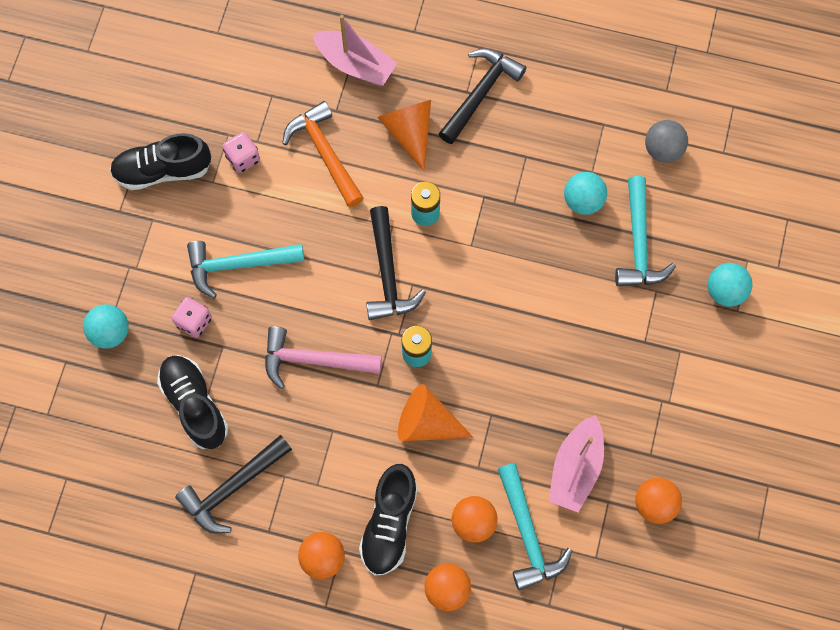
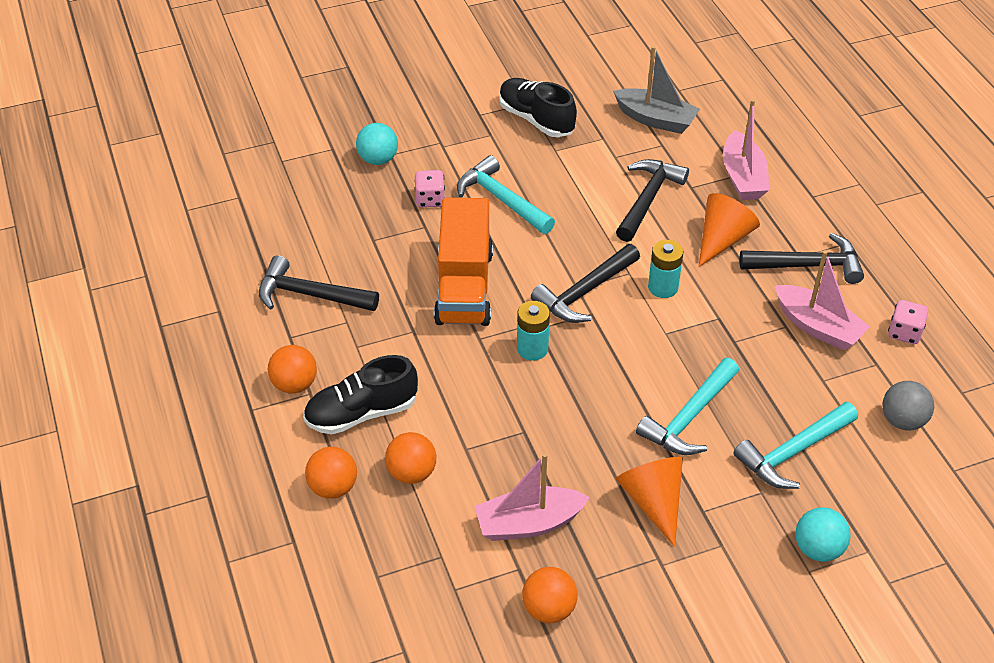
camera: 55 degrees right, 25 degrees down
black shoe [157,355,228,449] -> none
pink dice [222,132,260,173] -> pink dice moved to [888,300,928,344]
pink hammer [265,326,382,389] -> orange truck [434,198,493,326]
orange hammer [282,101,364,207] -> black hammer [616,159,689,242]
orange cone [398,384,473,441] -> orange cone moved to [616,457,683,547]
turquoise hammer [498,463,573,590] -> turquoise hammer moved to [636,358,739,455]
turquoise ball [564,172,607,215] -> none
none -> grey boat [613,46,700,134]
none -> pink boat [775,250,870,350]

